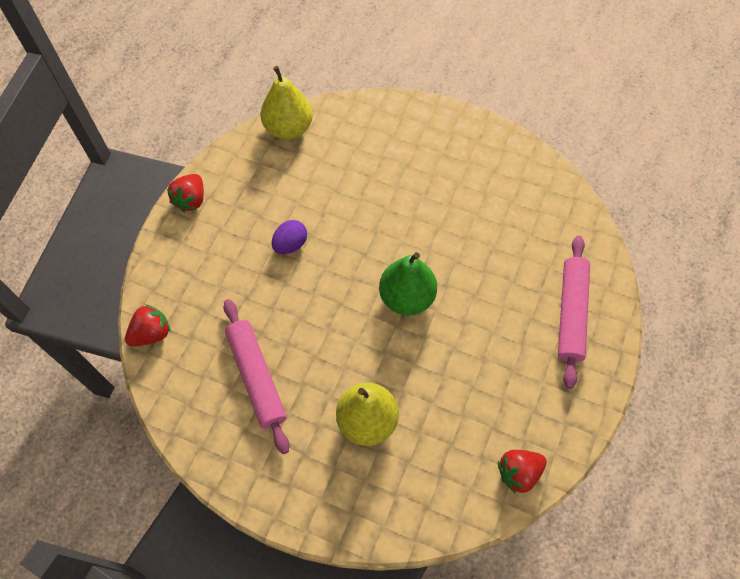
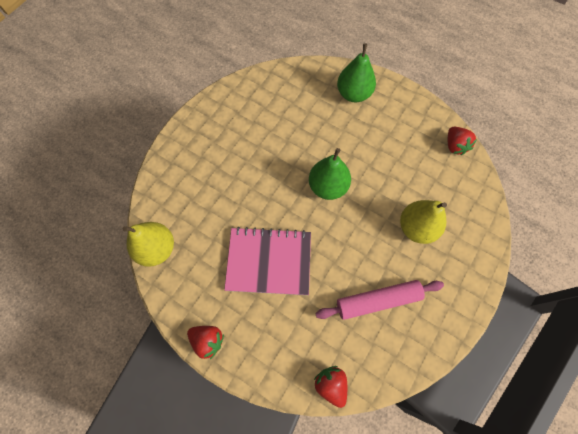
camera: 80 degrees left, 5 degrees up
purple egg [272,220,307,254] -> pink notebook [224,227,311,295]
pink rolling pin [558,236,590,389] -> green pear [337,43,376,102]

